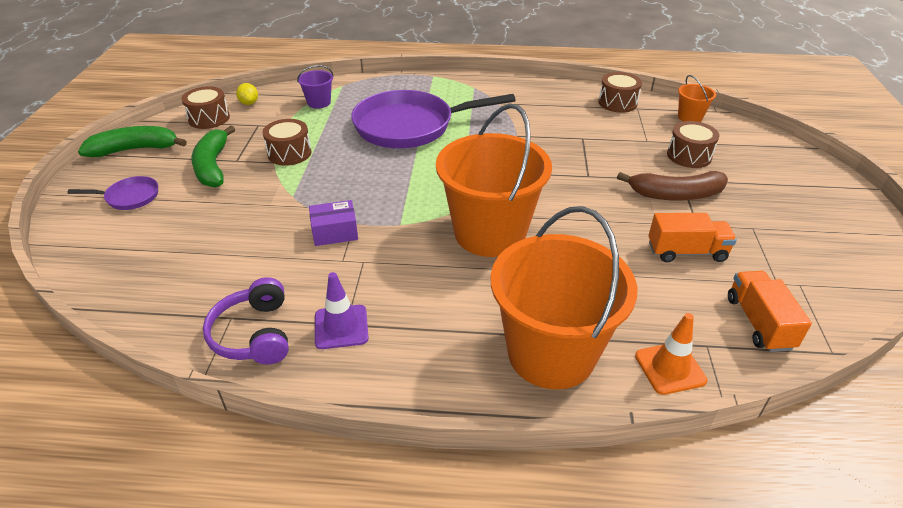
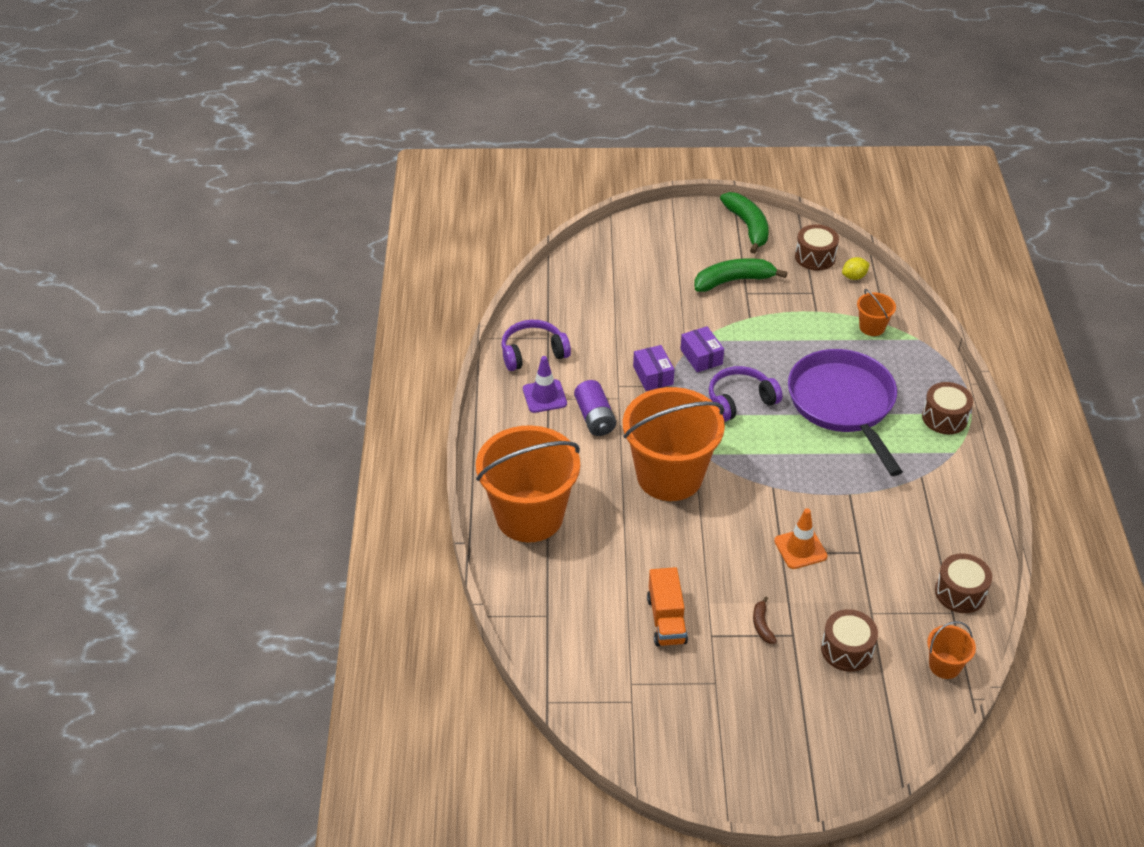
camera: 85 degrees right, 5 degrees up
purple pan [67,176,158,210] -> none
brown drum [262,119,311,166] -> brown drum moved to [922,382,973,434]
purple bucket [297,65,333,109] -> orange bucket [857,289,896,336]
brown banana [617,171,728,201] -> brown banana [753,597,777,644], size x0.48
orange traffic cone [635,313,708,395] -> orange traffic cone moved to [774,508,828,569]
orange truck [728,271,812,352] -> none
none -> purple battery [574,380,616,436]
none -> purple box [681,326,724,372]
none -> purple headphones [709,366,783,422]

